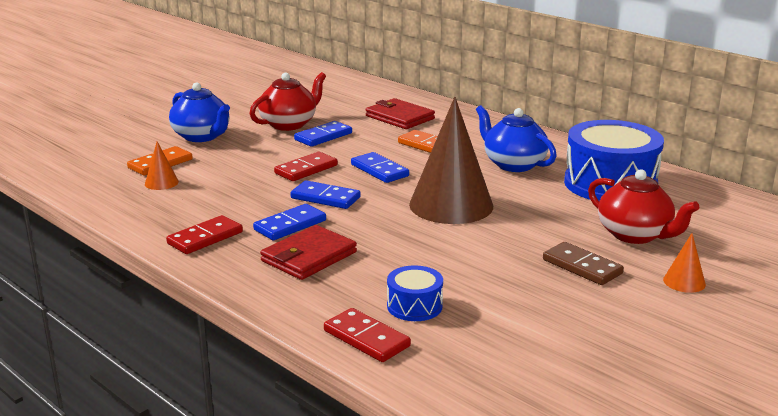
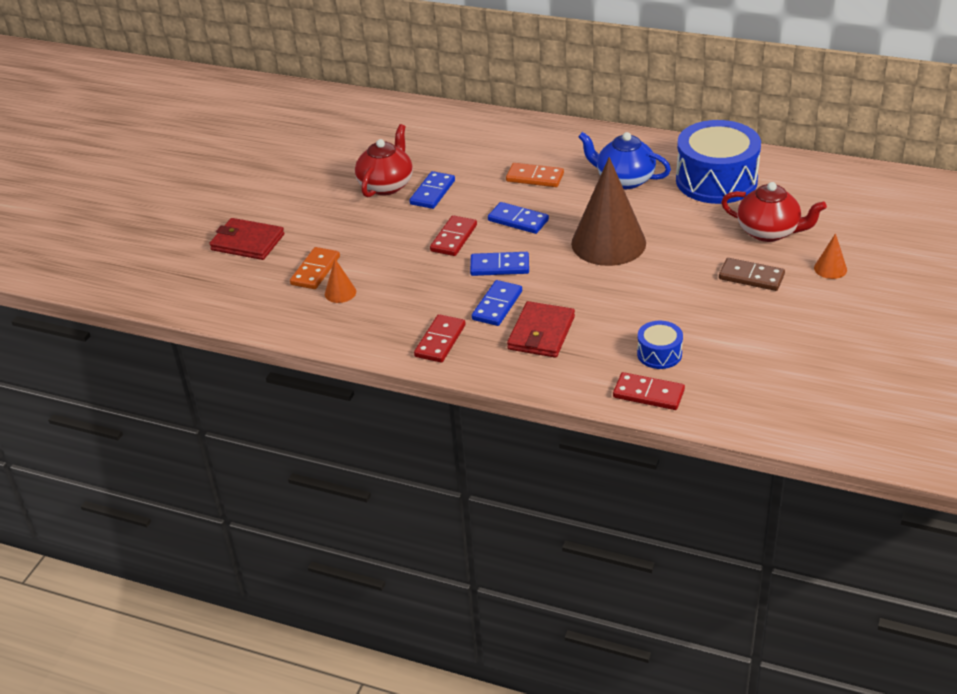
camera: 20 degrees left, 15 degrees up
blue teapot [169,82,230,142] -> none
red wallet [366,98,435,129] -> red wallet moved to [209,218,284,260]

